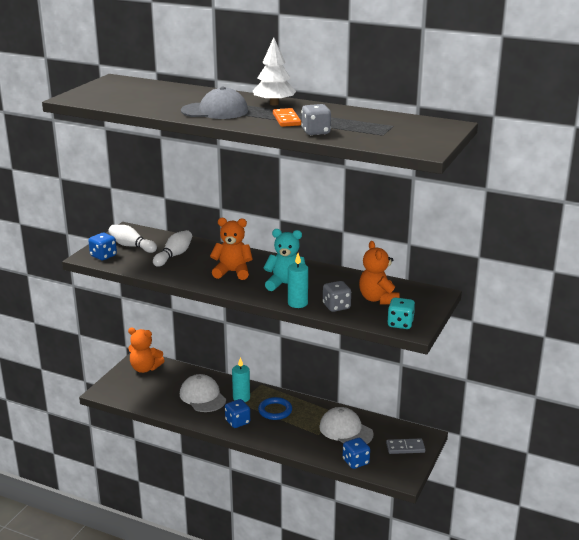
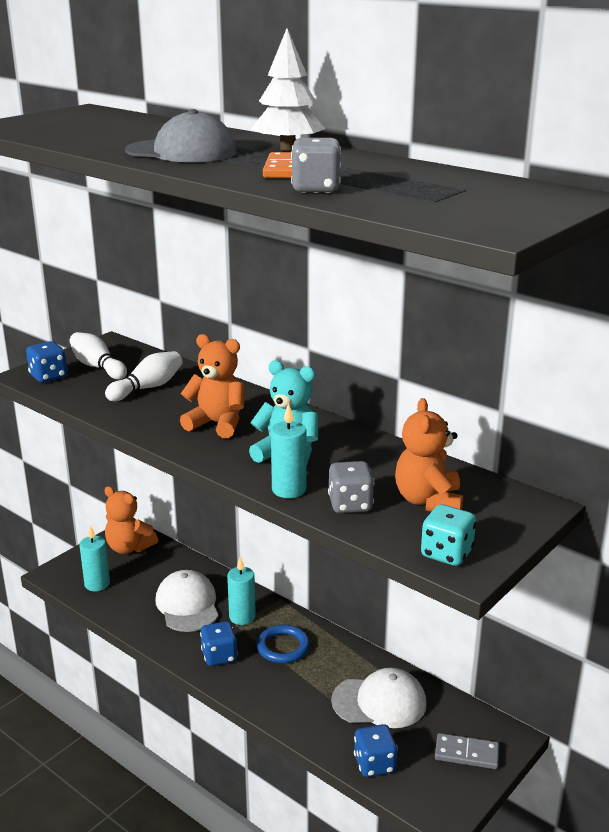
camera: 15 degrees right, 0 degrees up
white cap [319,407,373,444] -> white cap turned 120 degrees clockwise [331,668,426,728]
none -> turquoise candle [79,525,110,591]

